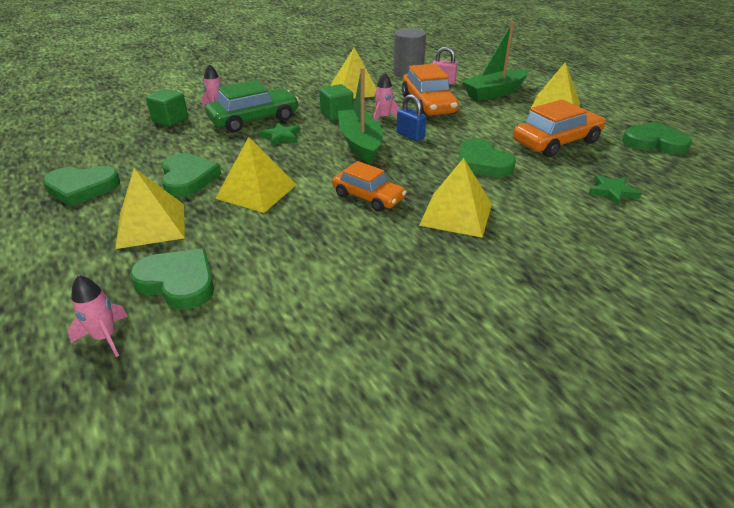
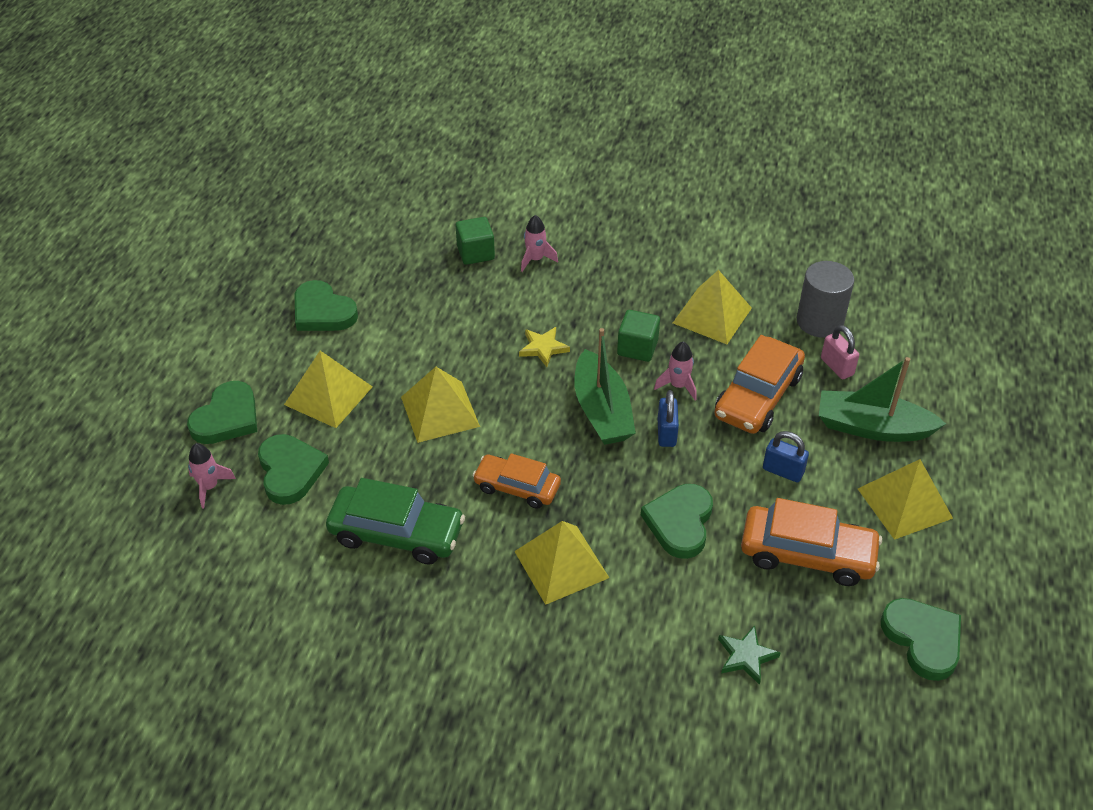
camera: 45 degrees right, 10 degrees up
green heart [161,153,221,197] -> green heart moved to [187,381,257,444]
green car [205,80,299,133] -> green car moved to [326,478,465,565]
green star [259,123,300,146] -> yellow star [519,327,570,367]
orange car [332,161,406,212] -> orange car turned 120 degrees clockwise [472,453,561,509]
green boat [338,67,383,164] -> green boat turned 135 degrees clockwise [574,328,636,445]
none -> blue padlock [763,431,809,482]

